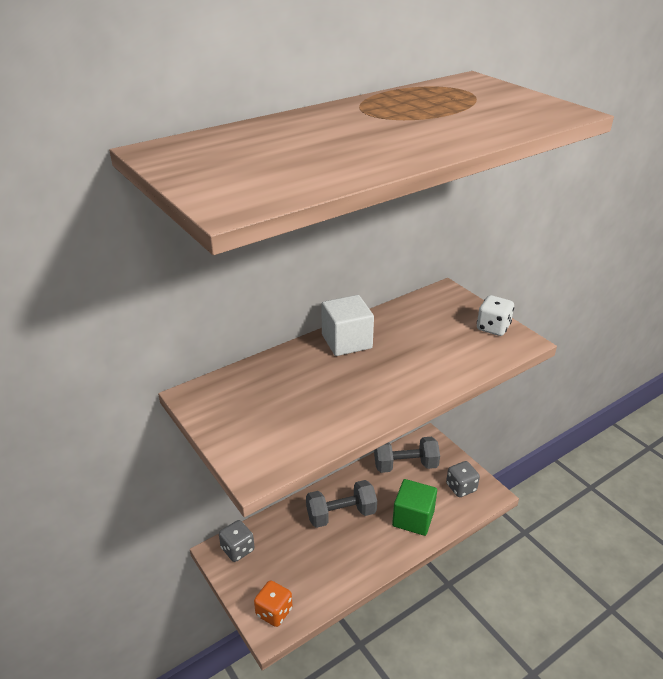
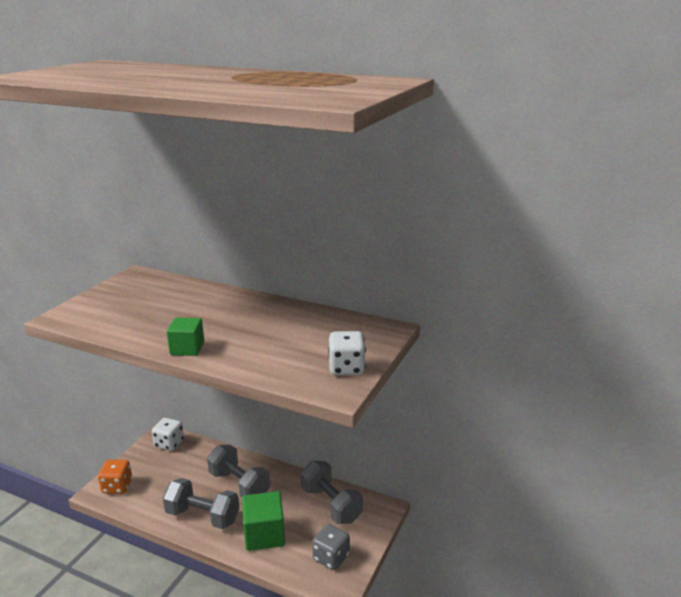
camera: 60 degrees right, 10 degrees down
grey dice [219,520,254,562] -> white dice [152,418,184,451]
white cube [321,295,374,356] -> none
none -> grey dumbbell [163,478,239,529]
none -> green cube [167,317,204,356]

